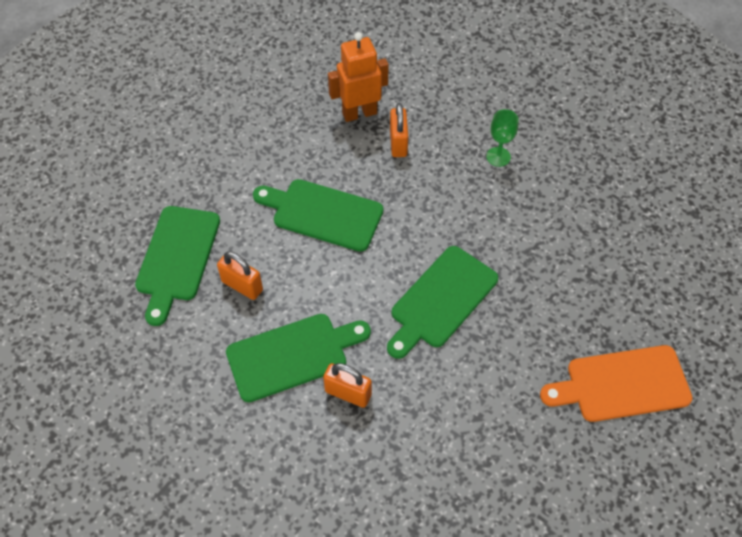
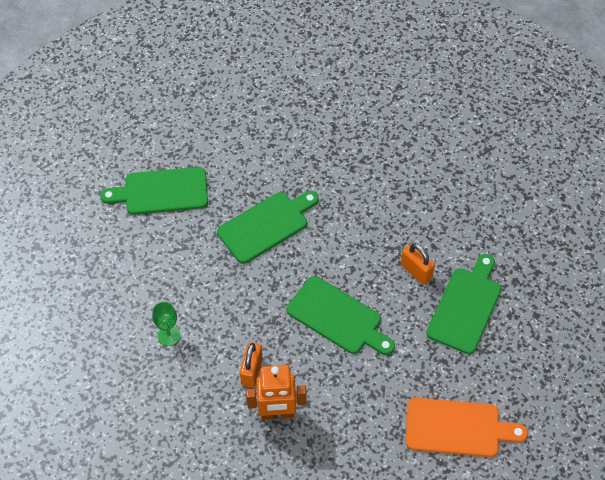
camera: 165 degrees left, 0 degrees up
green cutting board [226,314,371,402] -> green cutting board moved to [100,167,208,215]
orange padlock [323,363,372,408] -> none
orange cutting board [540,345,693,422] -> orange cutting board moved to [406,398,528,457]

